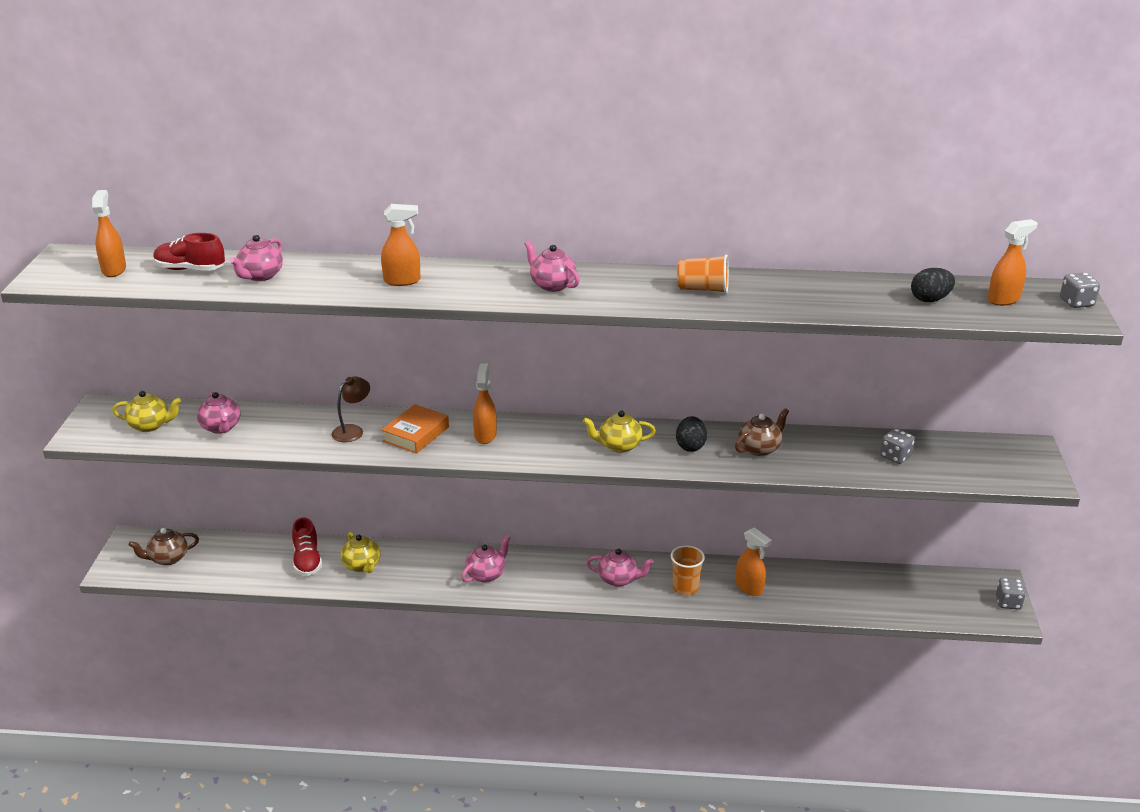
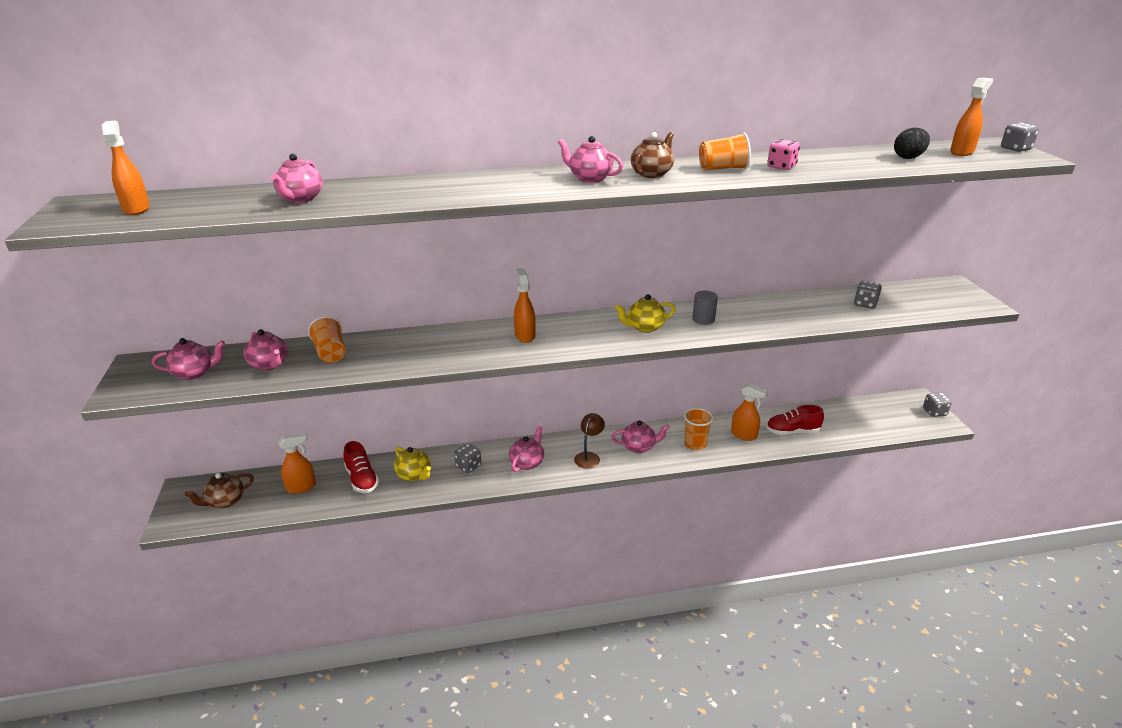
camera: 15 degrees left, 0 degrees up
yellow teapot [112,391,181,432] -> pink teapot [152,338,225,380]
red shoe [153,233,225,271] -> red shoe moved to [766,405,824,435]
brown lamp [331,377,370,442] -> brown lamp moved to [574,413,605,469]
orange spray bottle [381,204,420,286] -> orange spray bottle moved to [278,432,316,494]
orange book [382,404,449,454] -> none
black egg [676,416,707,452] -> grey cylinder [692,291,718,325]
brown teapot [735,408,789,456] -> brown teapot moved to [631,132,674,178]
none -> orange cup [308,316,346,363]
none -> grey dice [454,444,481,473]
none -> pink dice [767,139,800,170]

